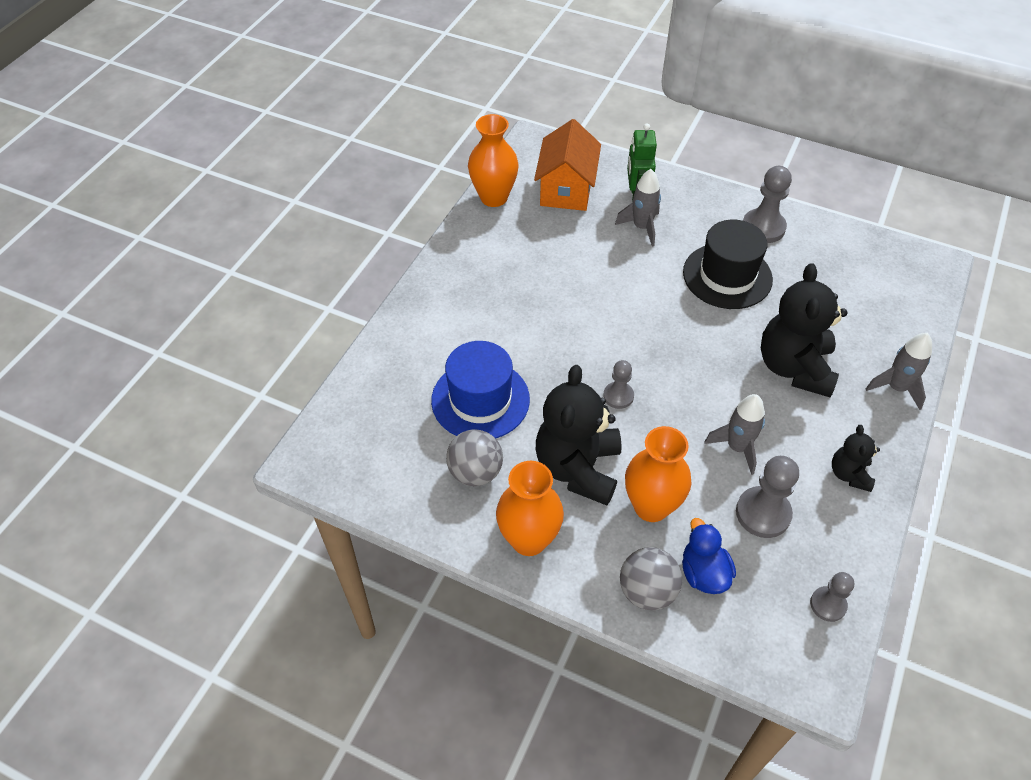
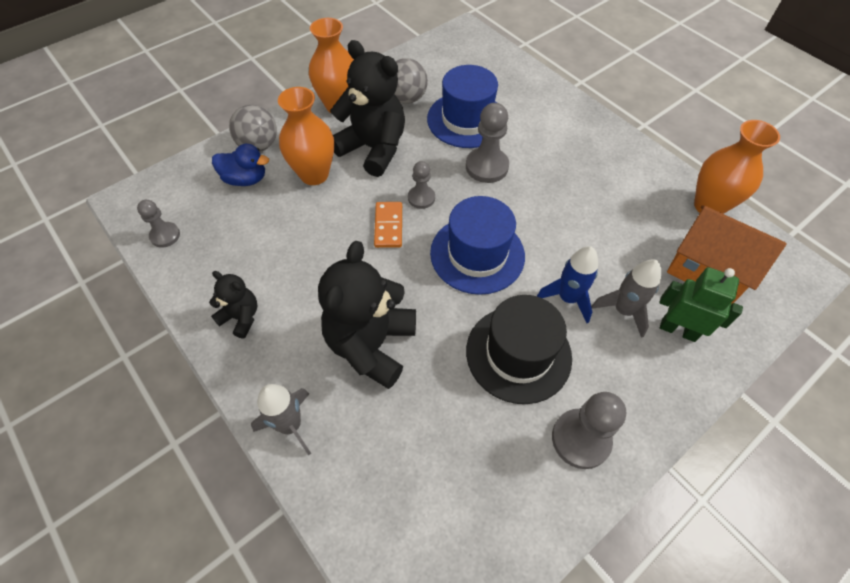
camera: 115 degrees right, 5 degrees up
grey rocket [704,394,765,475] -> none
grey pawn [736,456,799,538] -> grey pawn moved to [466,103,509,183]
black teddy bear [761,263,848,398] -> black teddy bear turned 105 degrees counterclockwise [318,241,416,389]
none -> orange domino [374,202,402,248]
none -> blue hat [430,196,525,295]
none -> blue rocket [537,246,598,323]

